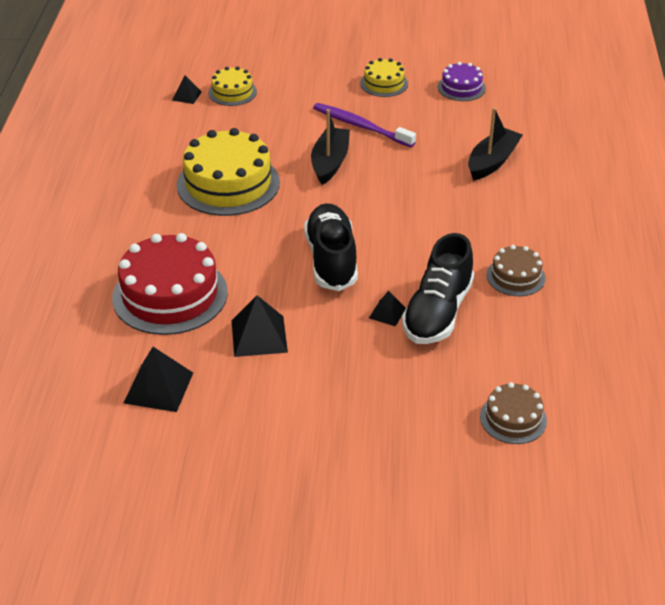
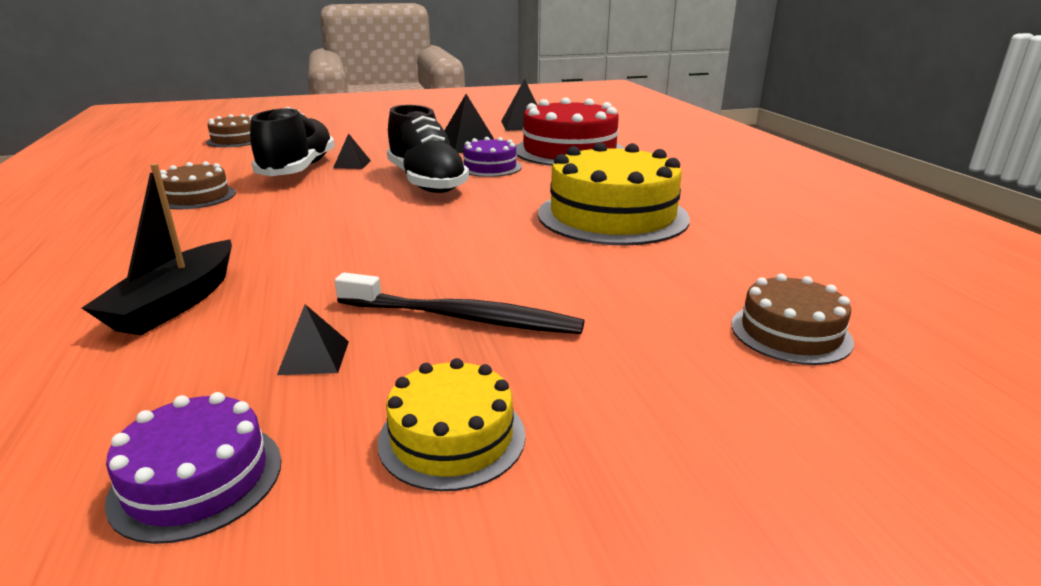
camera: 160 degrees right, 15 degrees down
black pyramid [172,76,202,104] -> black pyramid moved to [277,304,349,375]
yellow cake [208,67,257,106] -> brown cake [731,274,854,365]
black boat [311,109,350,185] -> none
purple toothbrush [313,103,416,147] -> black toothbrush [335,273,584,334]
none -> purple cake [463,137,522,177]

